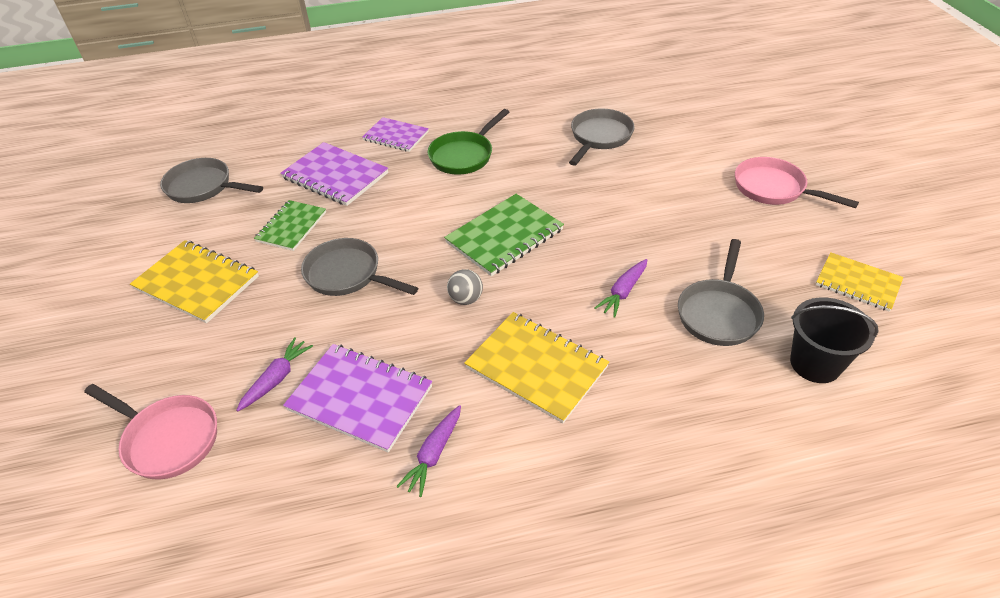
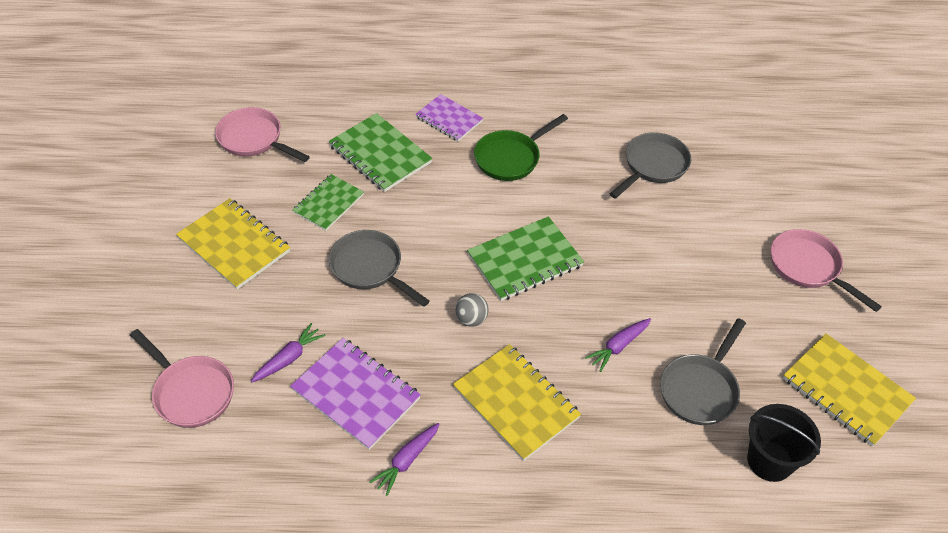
camera: 10 degrees right, 5 degrees up
grey pan [160,158,263,203] -> pink pan [215,107,310,162]
purple notebook [280,142,388,206] -> green notebook [329,113,433,192]
yellow notebook [816,252,903,312] -> yellow notebook [783,333,916,446], size x1.52

